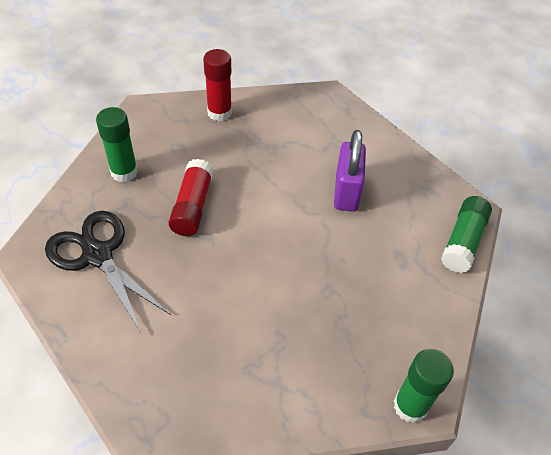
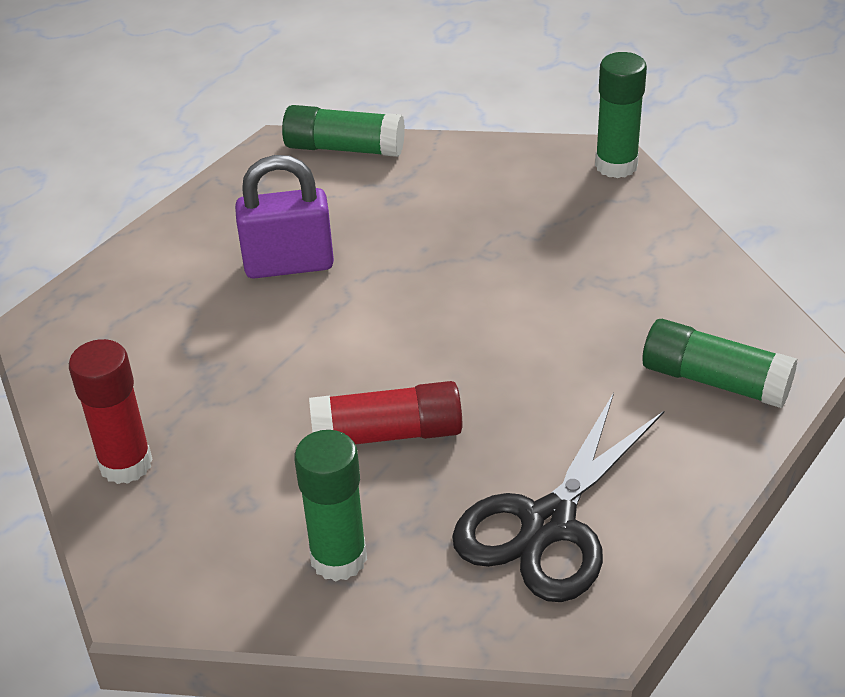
camera: 100 degrees left, 10 degrees down
none -> green glue stick [642,319,797,408]

